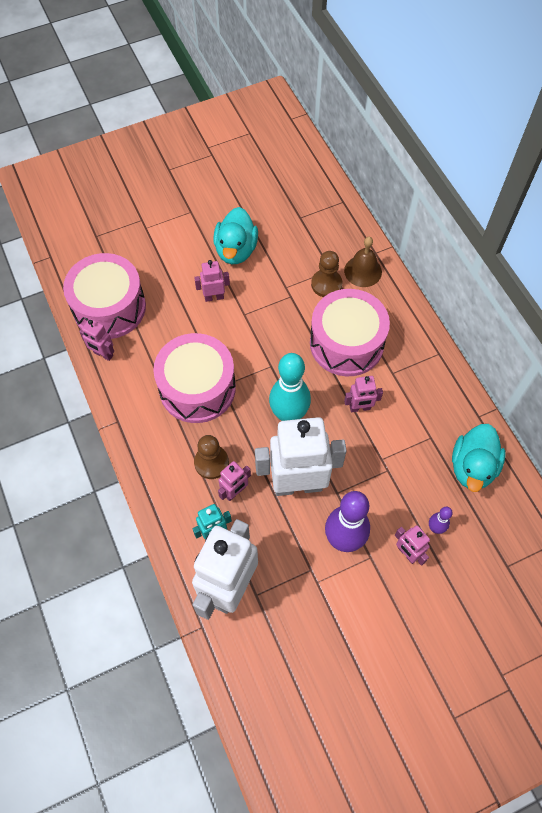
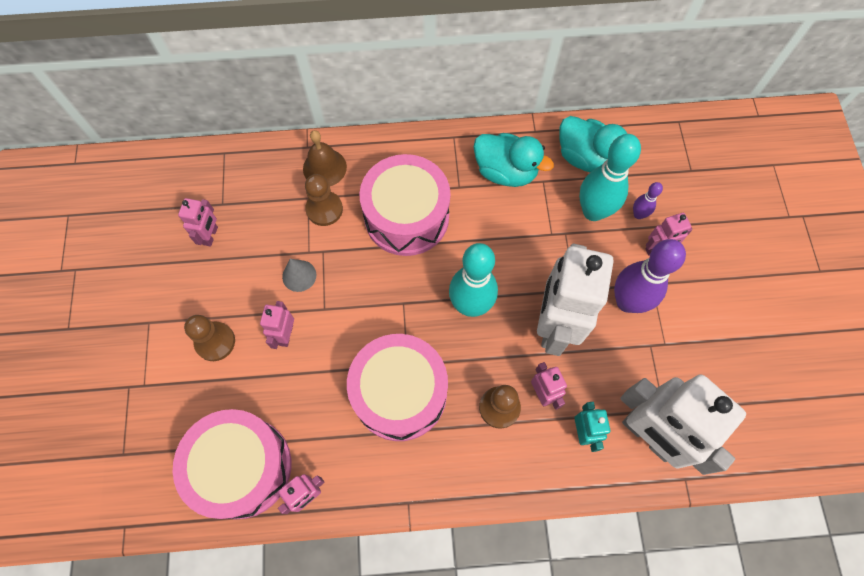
camera: 70 degrees left, 5 degrees up
turquoise duck [213,207,258,264] -> turquoise duck moved to [474,133,554,187]
pink robot [344,376,383,412] -> pink robot moved to [178,198,218,247]
none -> brown pawn [184,315,235,361]
none -> grey cone [282,259,316,292]
none -> turquoise bowling pin [579,134,641,221]

